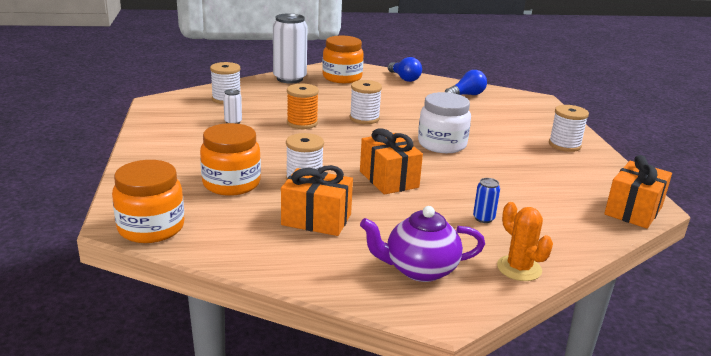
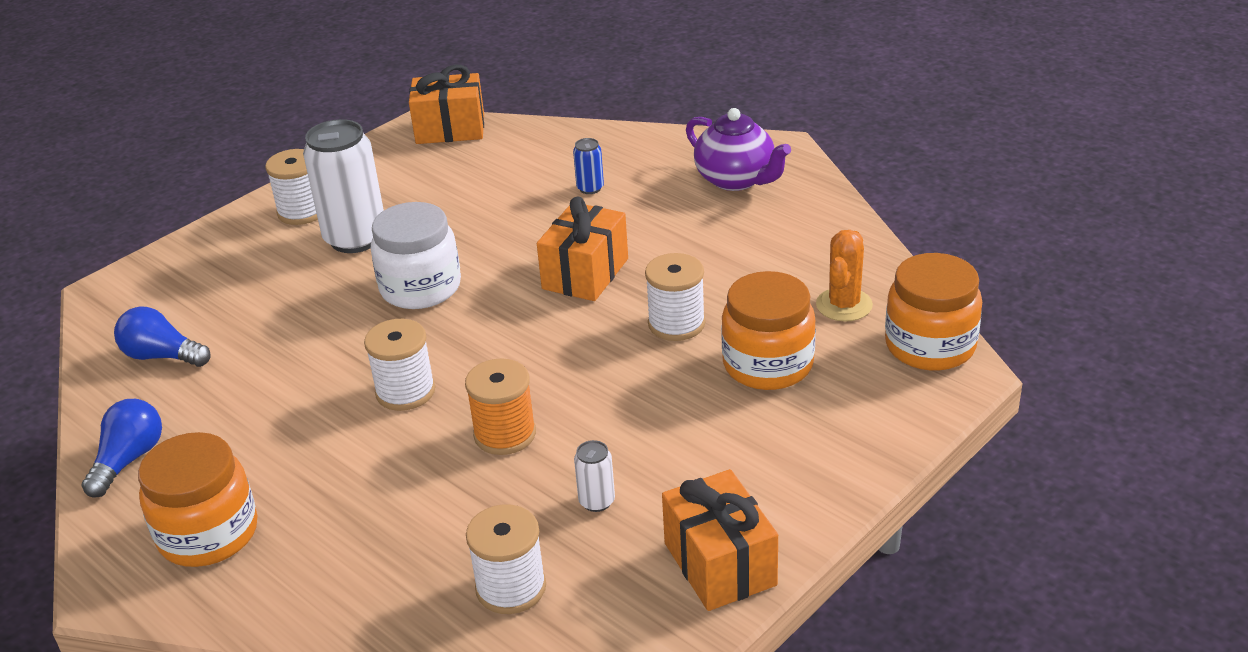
camera: 125 degrees left, 10 degrees up
white can [273,13,308,83] -> white can moved to [303,119,384,253]
orange gift [281,165,353,236] -> orange gift moved to [662,469,778,611]
orange cactus [497,202,553,281] -> orange cactus moved to [816,230,873,322]

